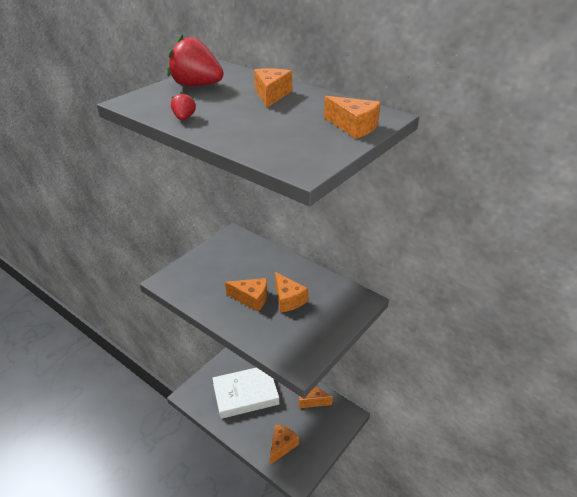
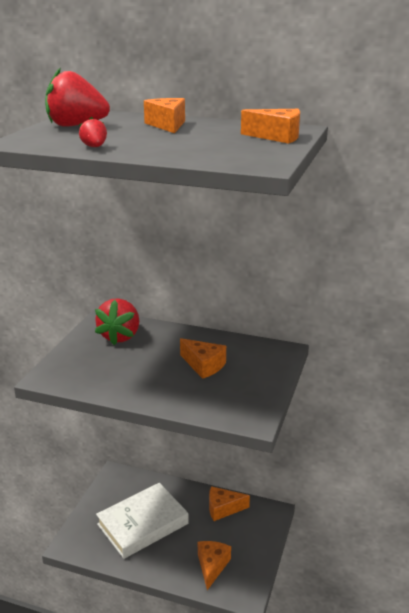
camera: 20 degrees left, 10 degrees down
orange cheese [225,278,267,312] -> none
none -> red strawberry [95,298,139,345]

